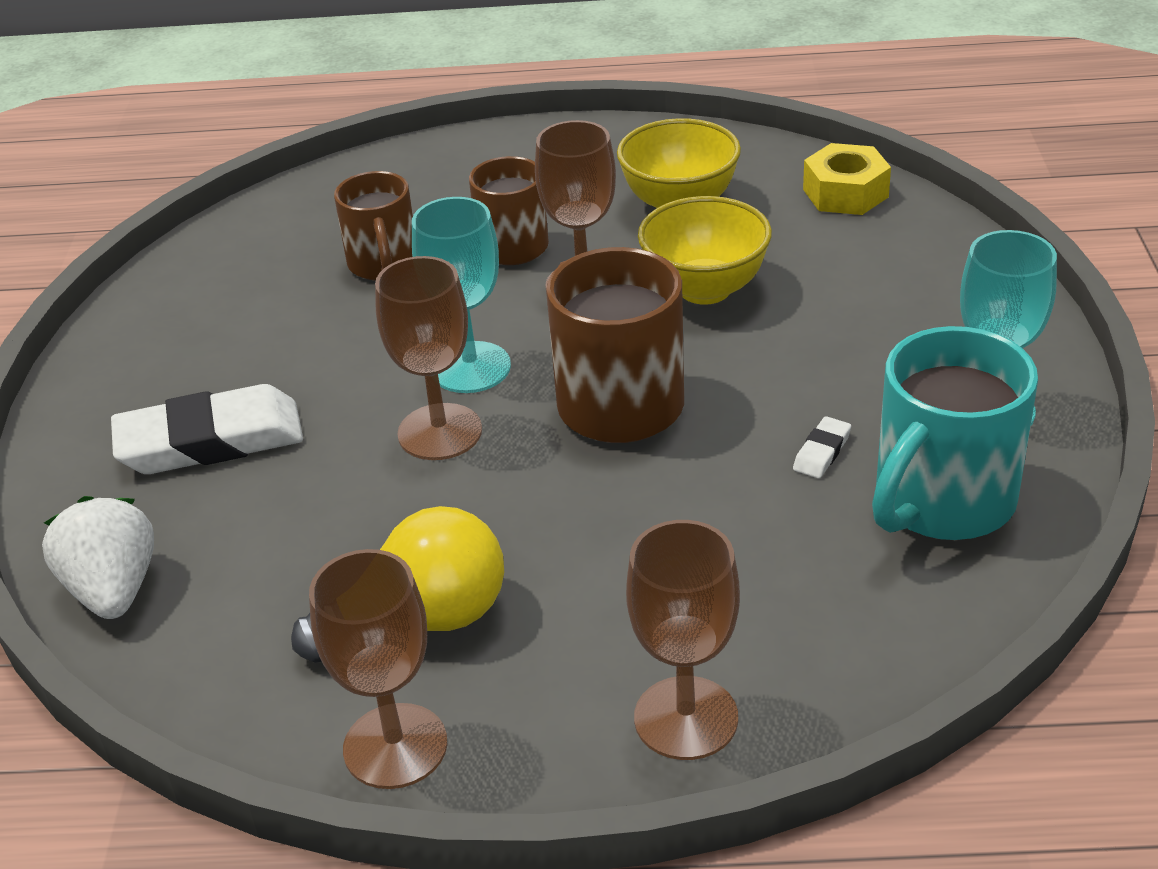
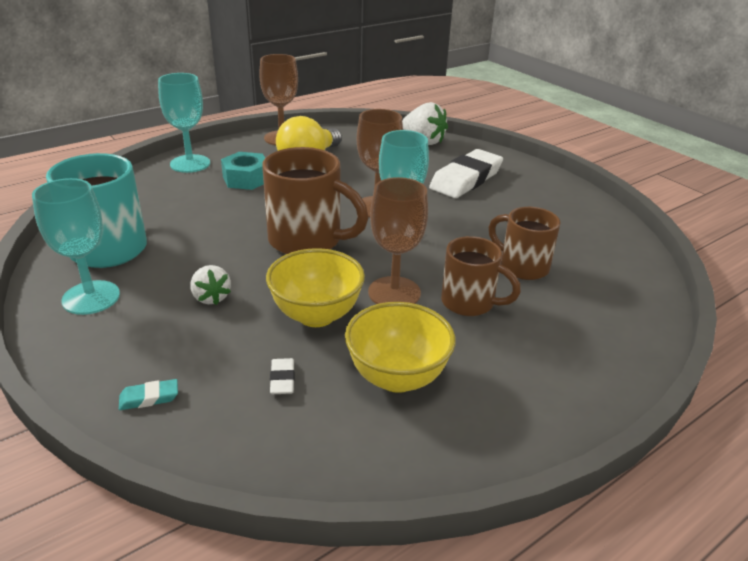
camera: 140 degrees right, 5 degrees down
brown goblet [626,520,740,760] -> turquoise goblet [158,73,210,173]
white eraser [793,416,851,478] -> white eraser moved to [270,358,295,394]
yellow nut [803,143,891,215] -> none
none -> turquoise eraser [119,379,178,410]
none -> white strawberry [190,265,231,305]
none -> turquoise nut [221,152,265,190]

